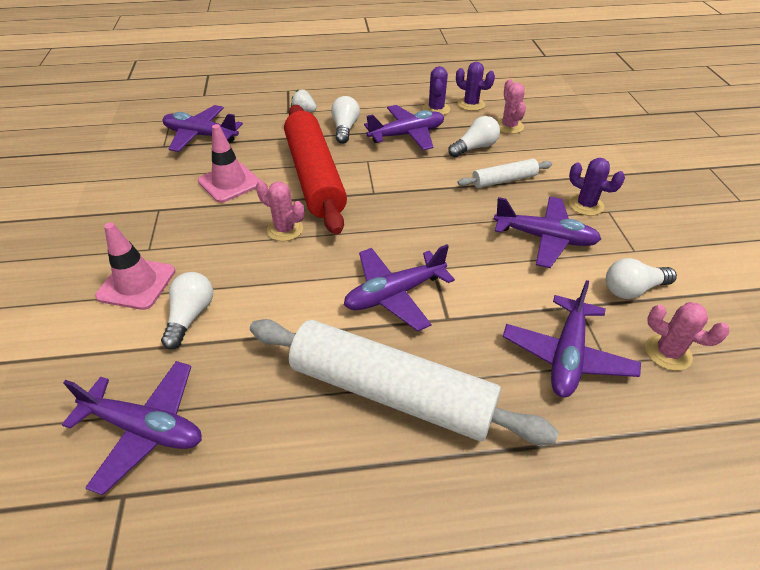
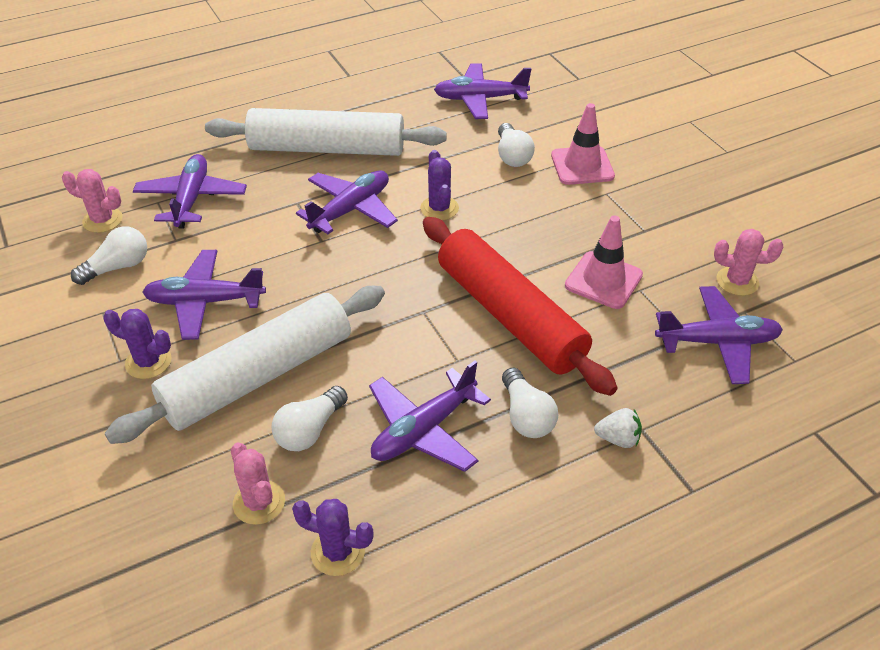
camera: 160 degrees right, 0 degrees up
pink cactus [256,180,304,241] -> pink cactus moved to [714,229,783,296]
purple cactus [423,66,450,115] -> purple cactus moved to [420,150,459,220]
white rolling pin [458,159,552,188] -> white rolling pin [105,286,385,444], size x2.12

